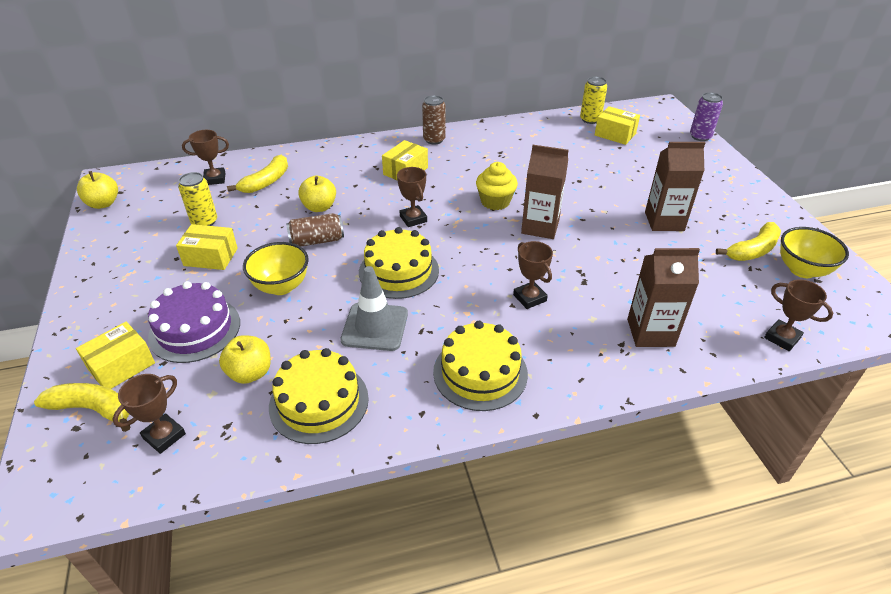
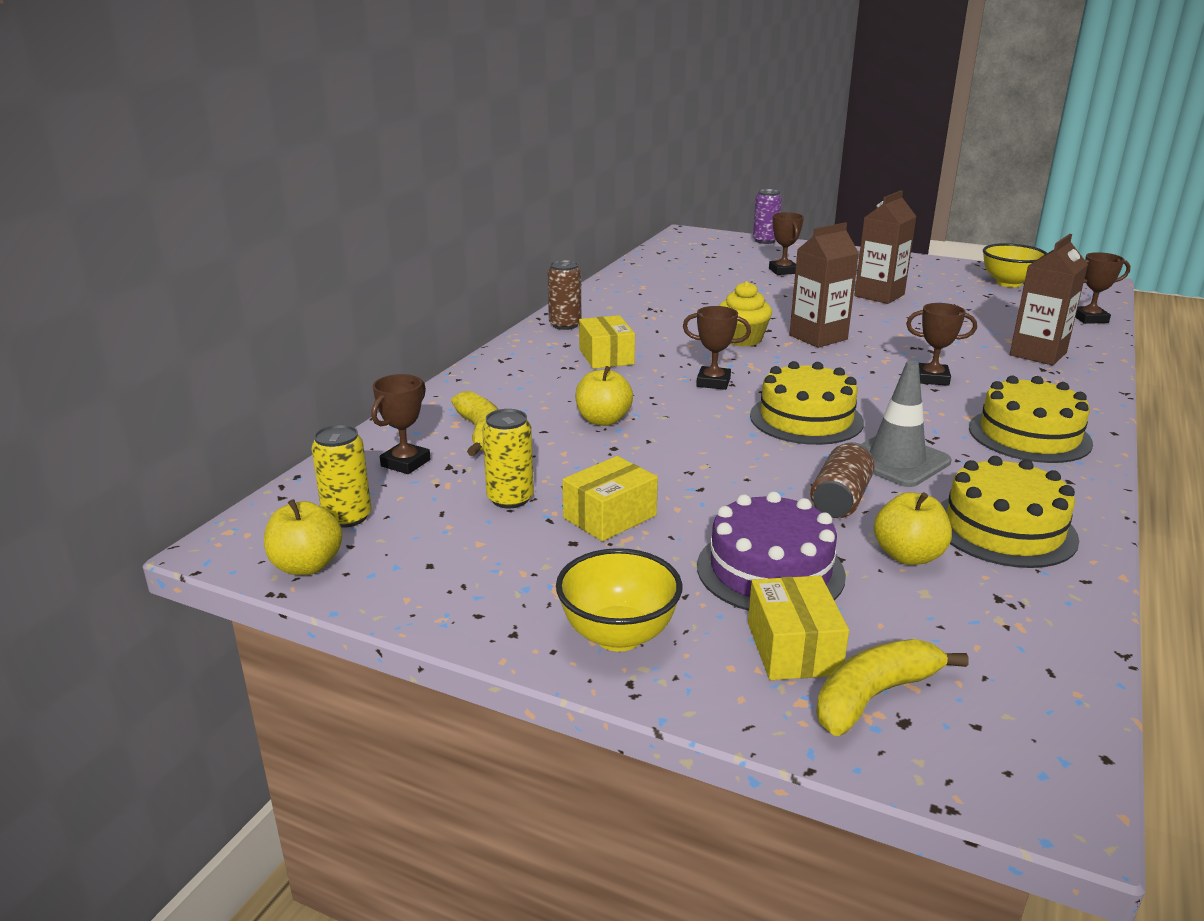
camera: 50 degrees left, 15 degrees down
brown trophy [113,374,186,454] -> brown trophy moved to [769,212,804,275]
yellow bowl [243,242,309,295] -> yellow bowl moved to [556,548,682,652]
brown can [286,213,344,247] -> brown can moved to [810,442,875,518]
yellow can [580,77,607,124] -> yellow can moved to [311,425,372,528]
yellow box [595,106,640,145] -> none
yellow banana [716,222,781,261] -> none

